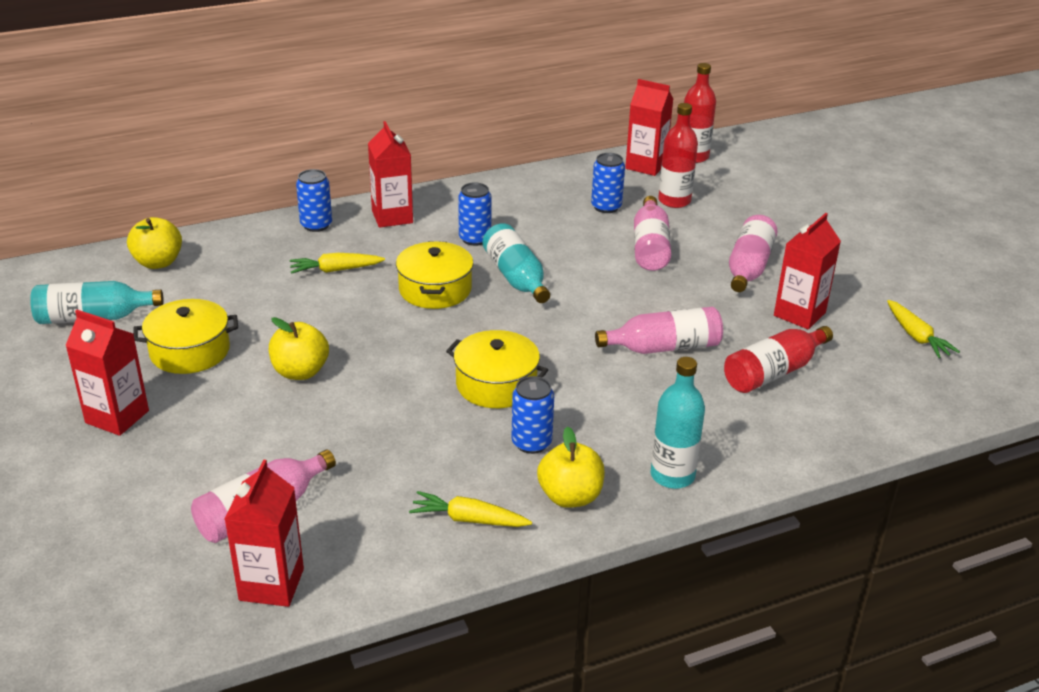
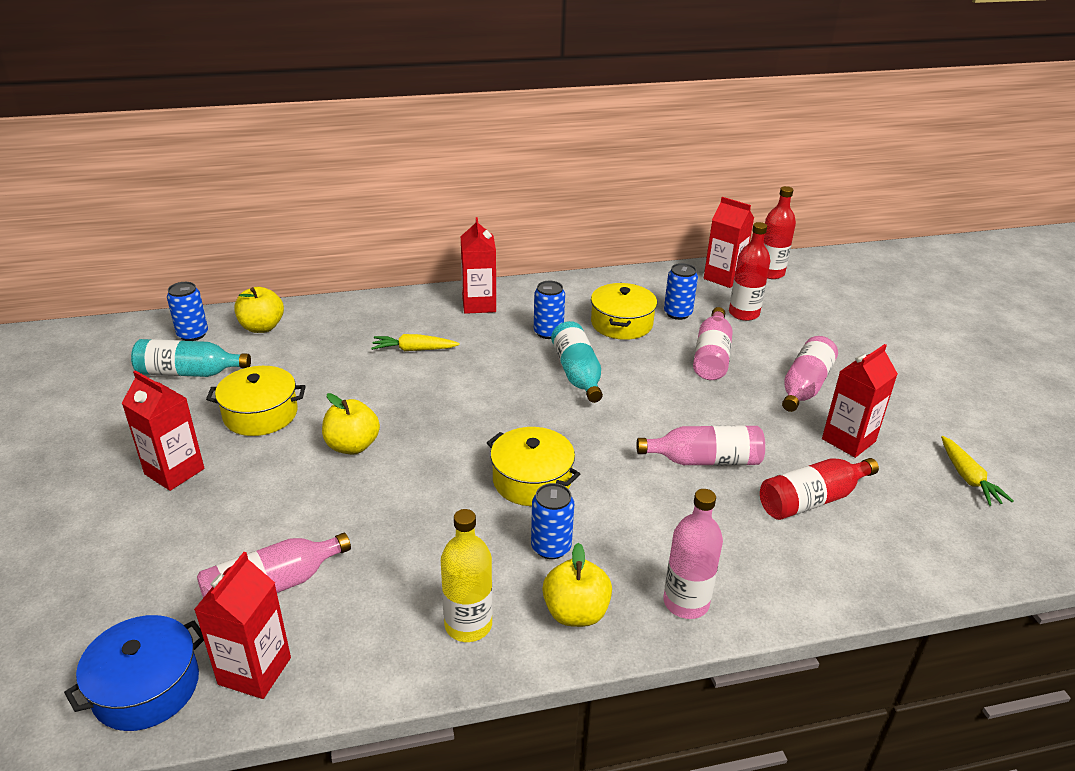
camera: 10 degrees right, 0 degrees up
blue can [296,169,332,232] -> blue can moved to [167,282,208,341]
yellow pot [396,241,474,309] -> yellow pot moved to [591,283,657,340]
yellow carrot [409,491,532,527] -> yellow bottle [441,509,493,642]
turquoise bottle [650,357,705,489] -> pink bottle [663,489,723,619]
none -> blue pot [64,615,204,731]

